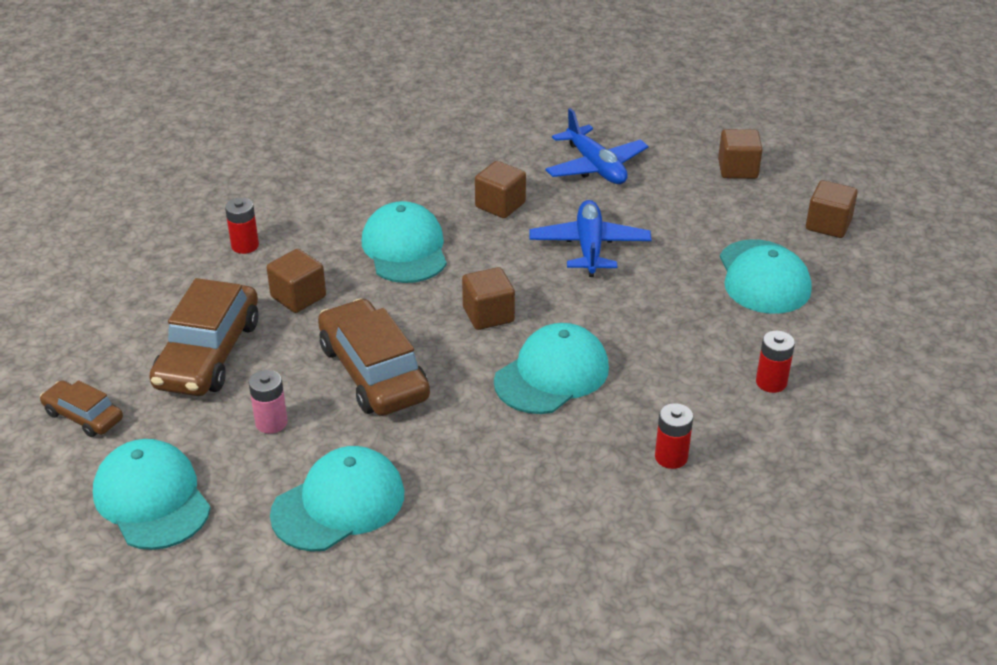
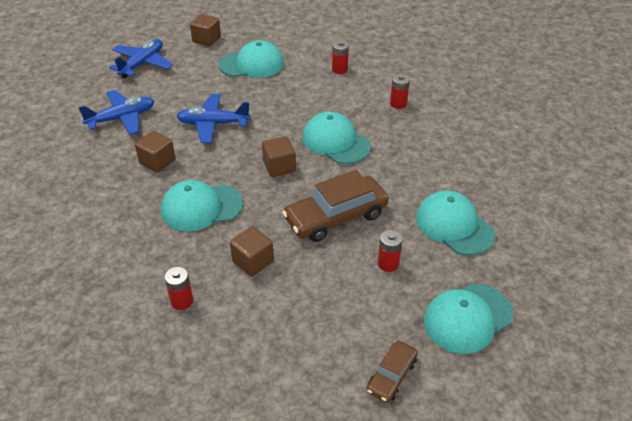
camera: 90 degrees left, 5 degrees up
brown car [149,278,258,396] -> none
pink battery [249,370,288,434] -> red battery [378,230,403,272]
brown cube [718,129,763,179] -> blue plane [109,39,173,79]

